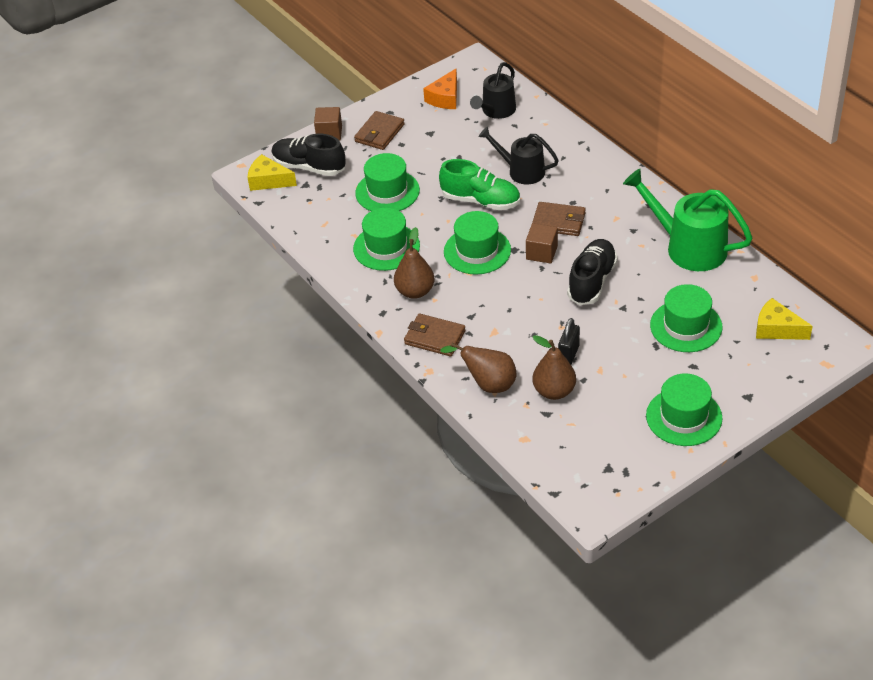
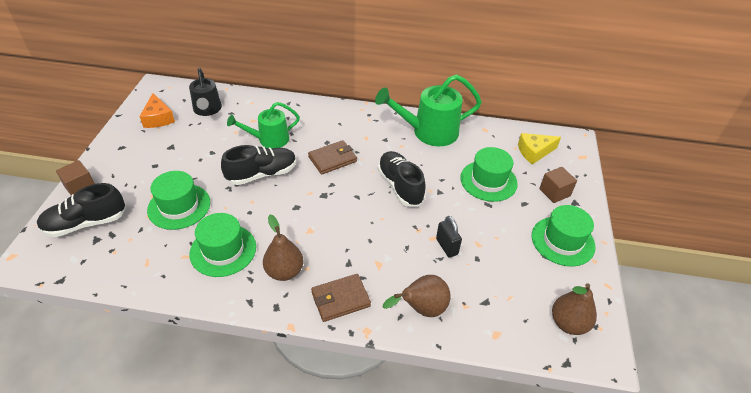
camera: 50 degrees left, 0 degrees up
yellow cheese [247,154,297,191] -> none
brown wallet [354,111,405,150] -> none
green shoe [439,159,520,210] -> black shoe [221,145,297,185]
green hat [444,211,511,275] -> none
black watering can [478,126,559,184] -> green watering can [227,102,300,149]
brown cube [526,223,558,263] -> brown cube moved to [539,167,577,203]
brown pear [533,335,576,400] -> brown pear moved to [552,283,597,335]

